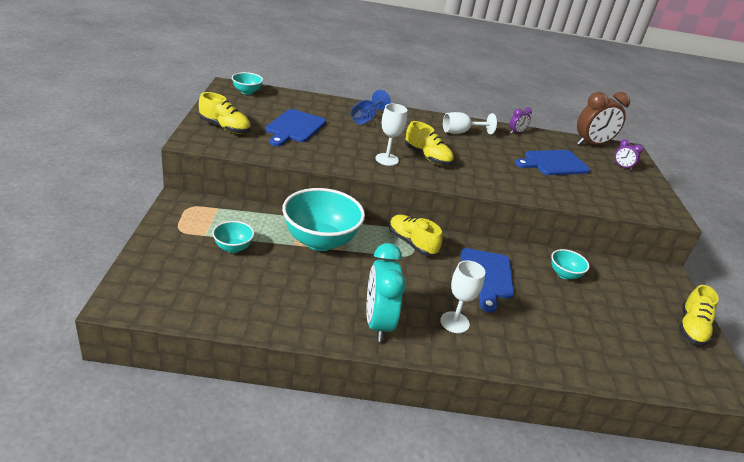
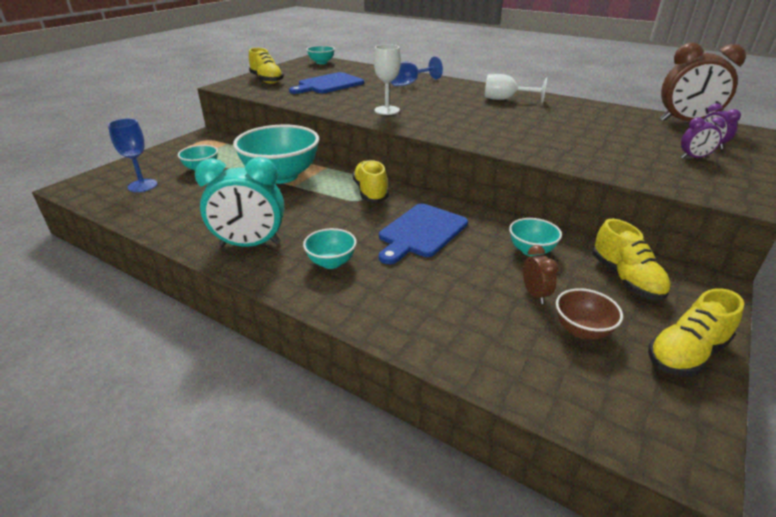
camera: 35 degrees right, 0 degrees up
turquoise clock [366,243,406,342] -> turquoise clock turned 120 degrees counterclockwise [195,157,284,247]
yellow shoe [405,121,454,165] -> yellow shoe moved to [593,219,671,301]
white goblet [440,260,485,333] -> turquoise bowl [303,228,357,269]
purple clock [509,107,532,134] -> purple clock moved to [681,117,726,158]
blue cutting board [515,150,590,175] -> none
none -> blue goblet [108,118,158,192]
none -> brown clock [523,245,558,304]
none -> brown bowl [556,288,623,339]

